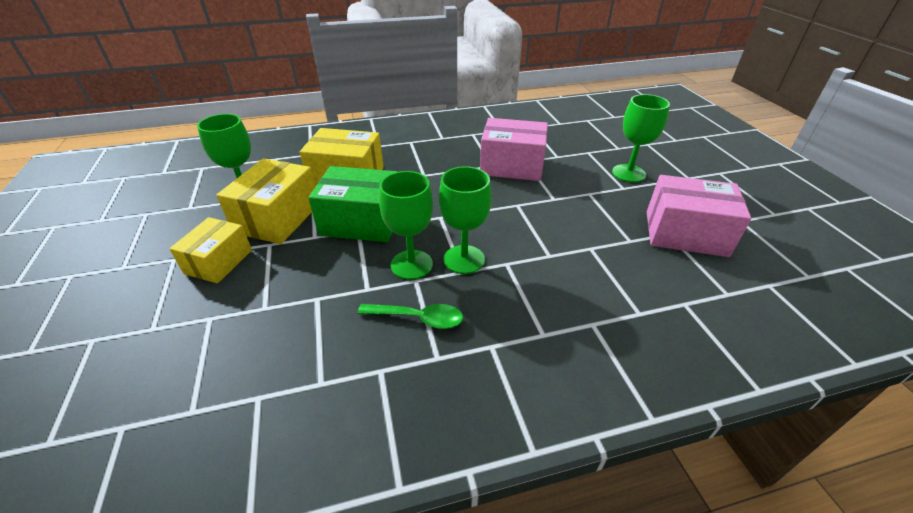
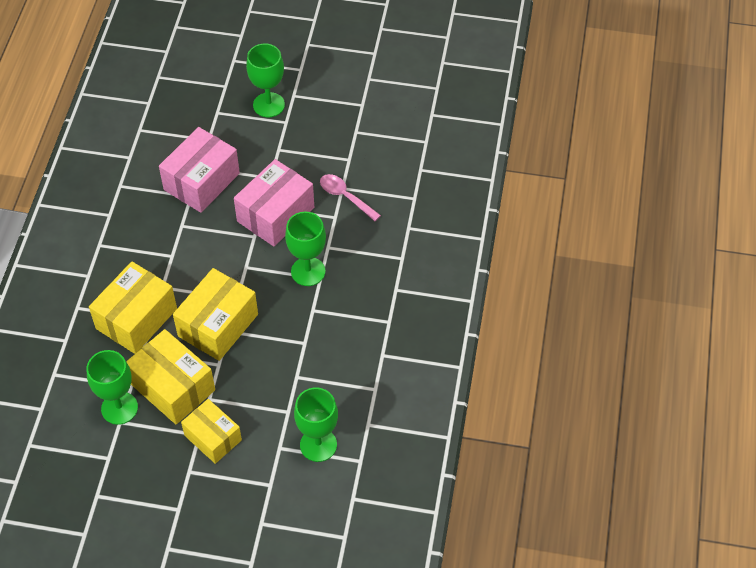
camera: 65 degrees left, 15 degrees up
green box [309,166,398,242] -> yellow box [173,268,258,361]
green spoon [357,304,463,329] -> none
green goblet [379,171,433,280] -> green goblet moved to [294,387,338,462]
pink box [647,175,751,257] -> pink box moved to [234,159,314,246]
none -> pink spoon [320,174,381,222]

